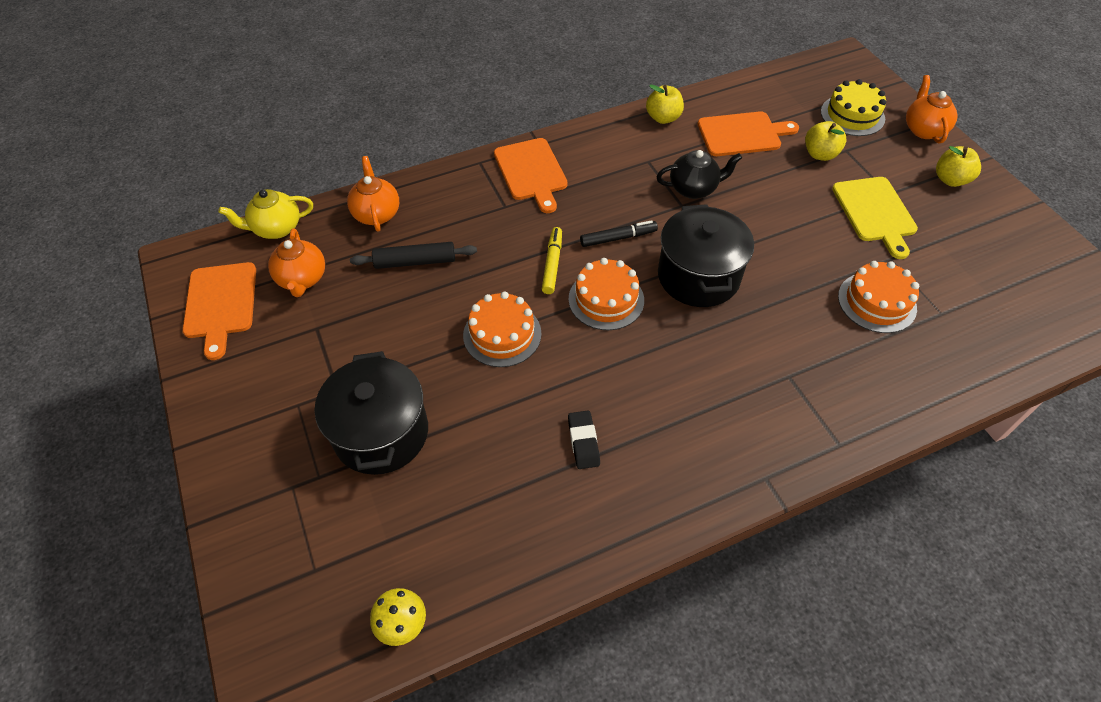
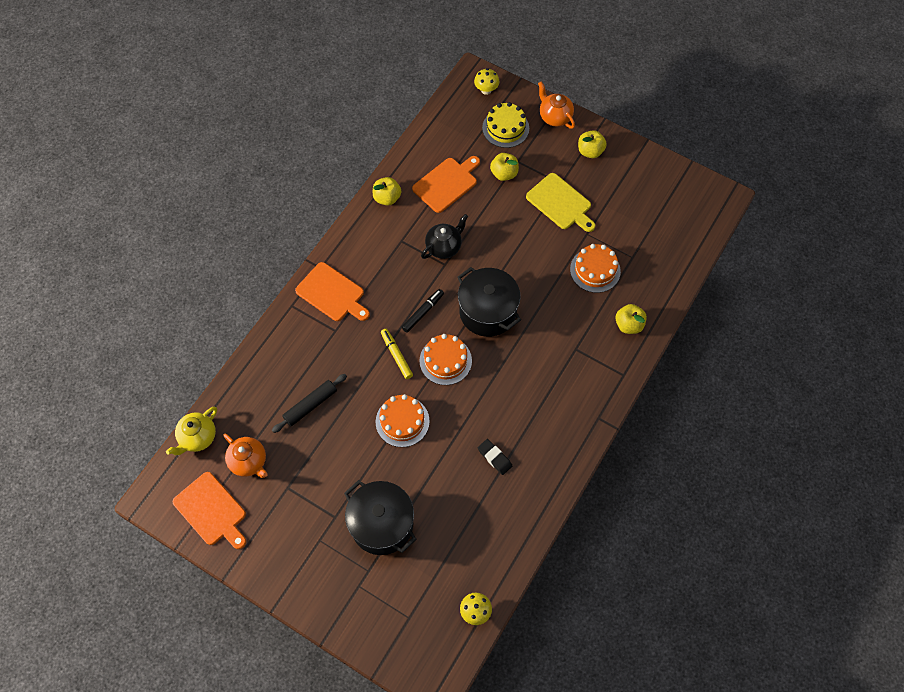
camera: 35 degrees left, 10 degrees up
orange teapot [347,156,399,232] -> none
none -> yellow mushroom [474,68,499,95]
none -> yellow apple [615,304,647,334]

